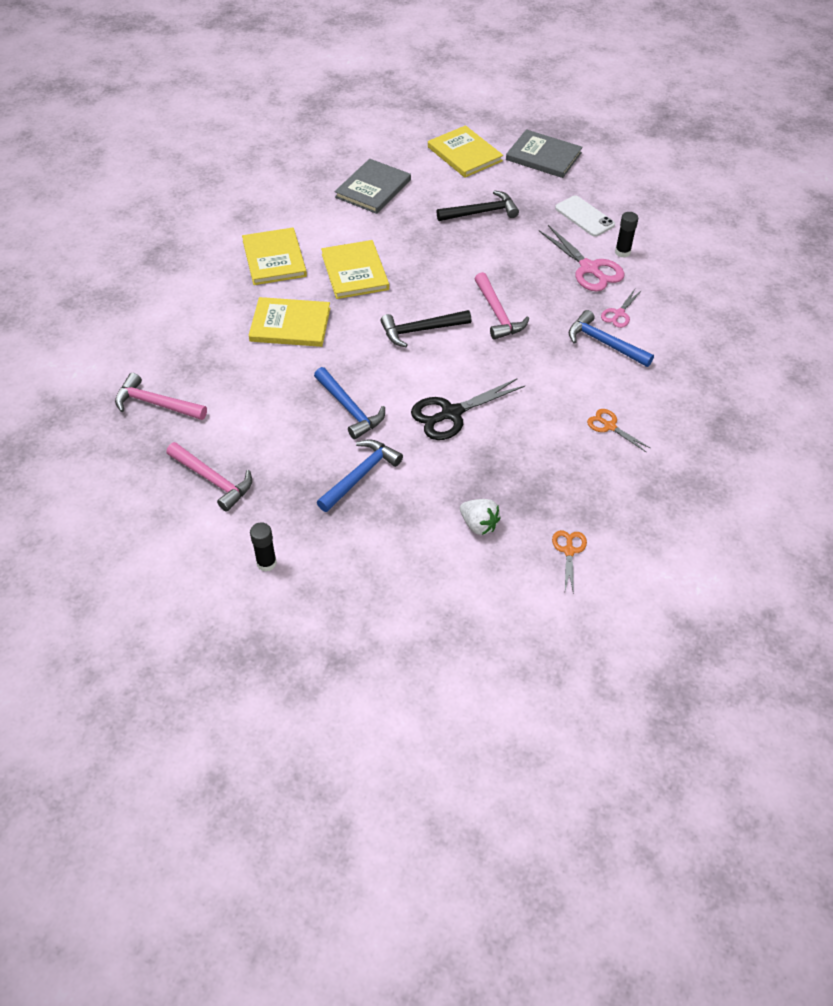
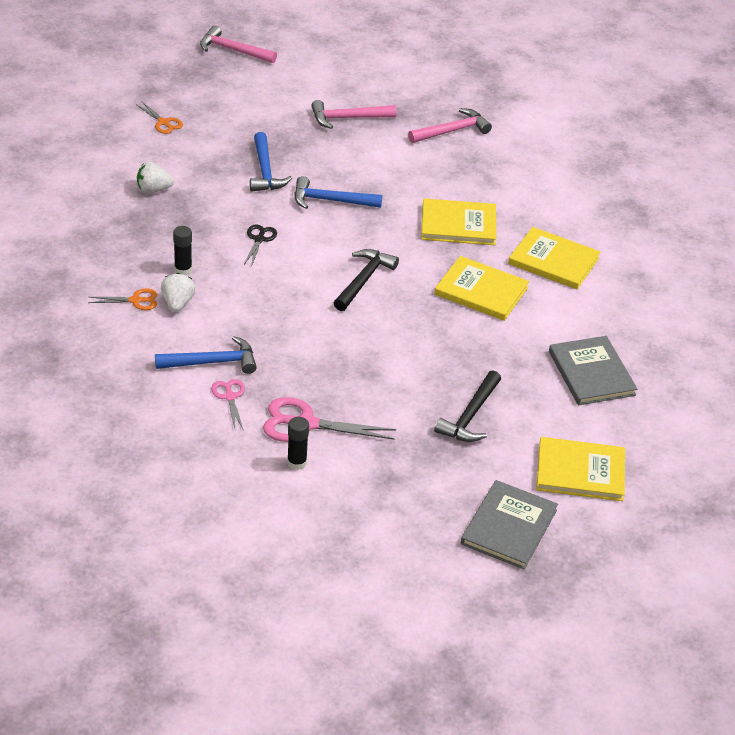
camera: 130 degrees right, 10 degrees down
yellow book [249,297,330,347] -> yellow book turned 45 degrees clockwise [421,198,496,245]
black glue stick [250,522,277,572] -> black glue stick moved to [173,226,192,276]
black scissors [411,378,525,440] -> black scissors [244,225,277,267], size x0.56
pink hammer [475,272,530,340] -> pink hammer moved to [200,25,277,63]
grey book [506,129,583,178] -> grey book turned 45 degrees counterclockwise [461,480,558,569]
orange scissors [552,530,587,594] -> orange scissors moved to [136,102,183,134]
white phone [555,195,615,237] -> none
none -> white strawberry [161,273,195,312]

